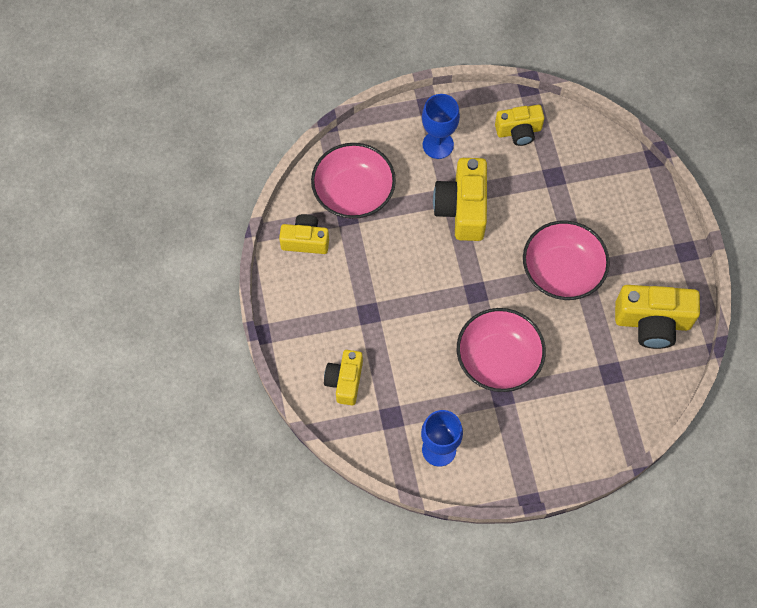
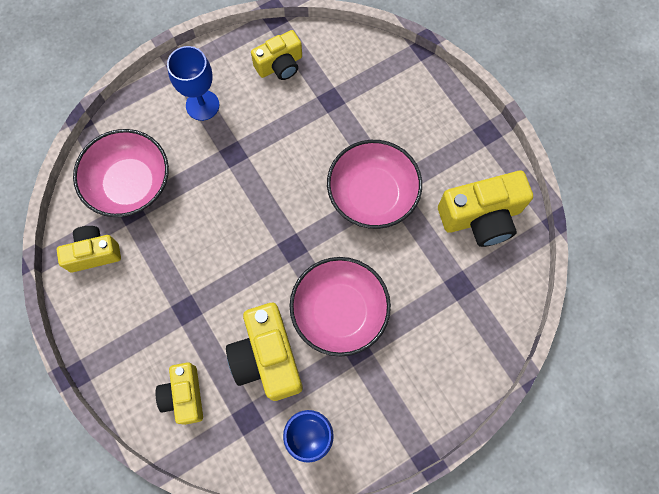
camera: 20 degrees left, 5 degrees up
yellow camera [433,158,487,241] -> yellow camera moved to [226,303,303,401]

